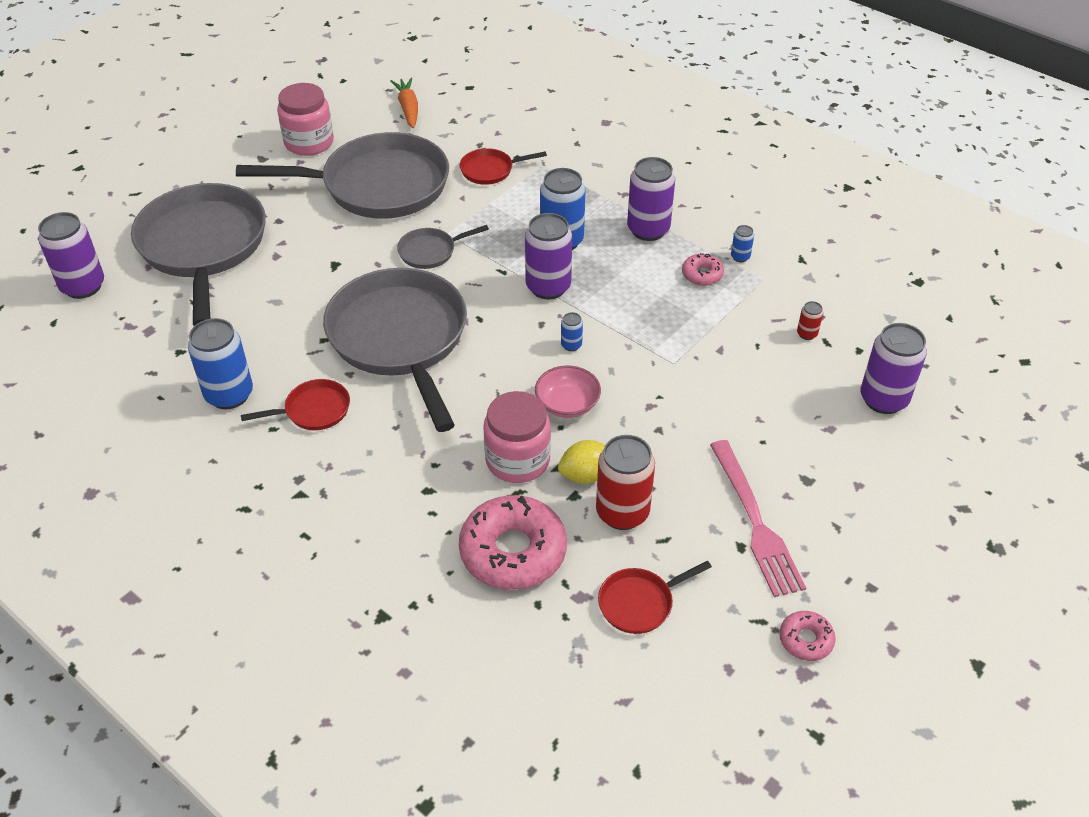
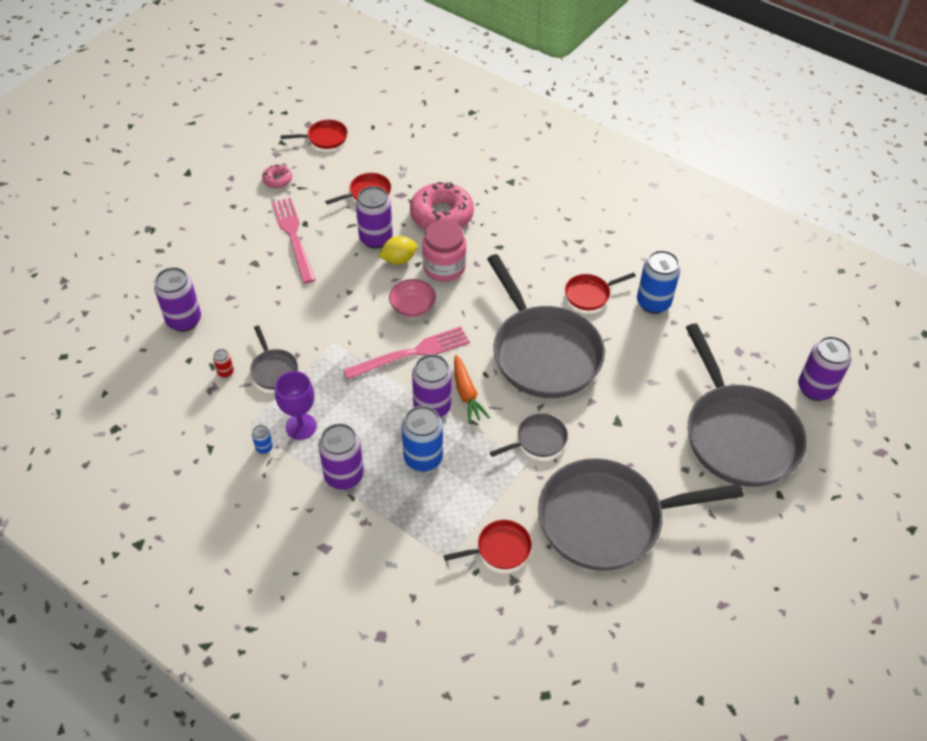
camera: 175 degrees right, 5 degrees up
pink jar [277,83,334,156] -> none
orange carrot [390,78,418,128] -> orange carrot moved to [454,355,490,423]
blue can [561,312,583,351] -> pink fork [343,326,470,380]
red can [596,435,655,530] -> purple can [356,186,393,249]
pink donut [682,253,724,286] -> purple goblet [275,371,317,440]
none -> grey pan [250,325,298,390]
none -> red pan [280,120,348,149]

